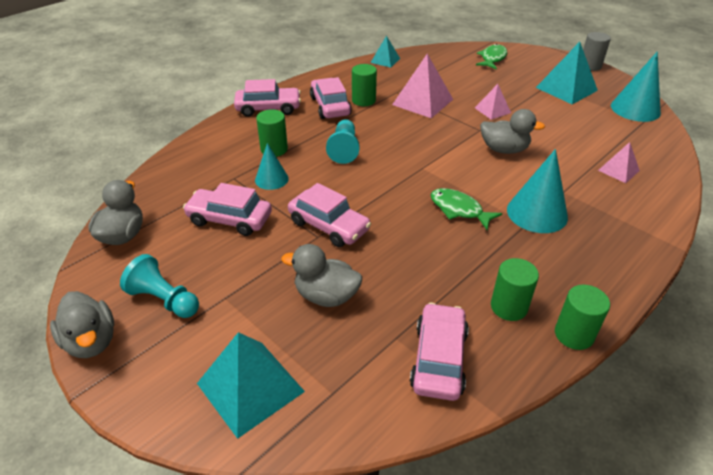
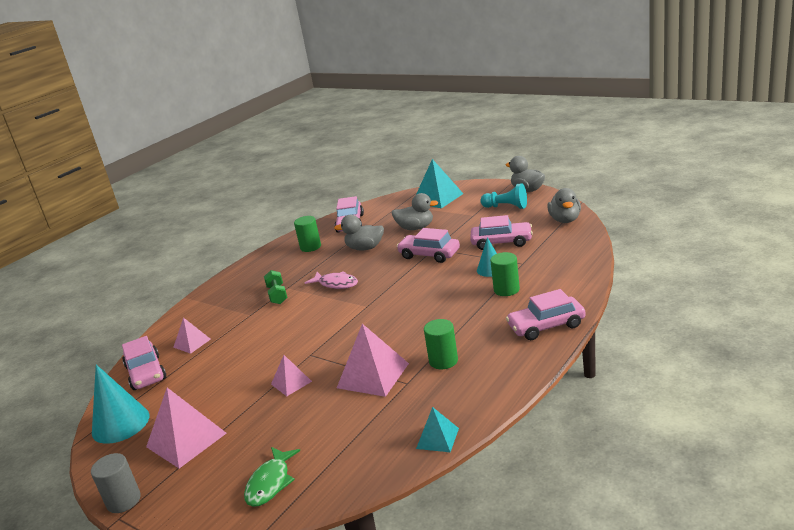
camera: 175 degrees right, 15 degrees down
pink car [310,77,352,119] -> pink car moved to [122,336,166,390]
turquoise pawn [326,119,359,164] -> none
green fish [431,188,503,230] -> pink fish [305,271,358,289]
grey duck [480,109,545,154] -> grey duck moved to [334,215,384,251]
turquoise cone [507,149,568,233] -> green dumbbell [264,270,288,304]
turquoise pyramid [536,42,598,104] -> pink pyramid [146,388,227,468]
green cylinder [555,285,610,350] -> none

